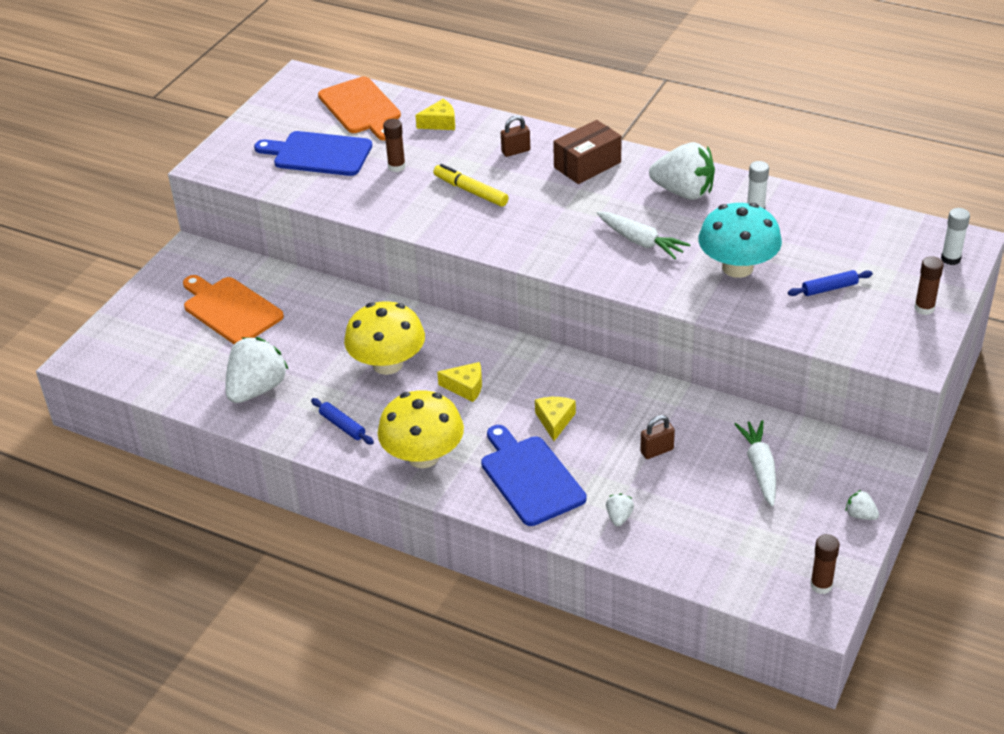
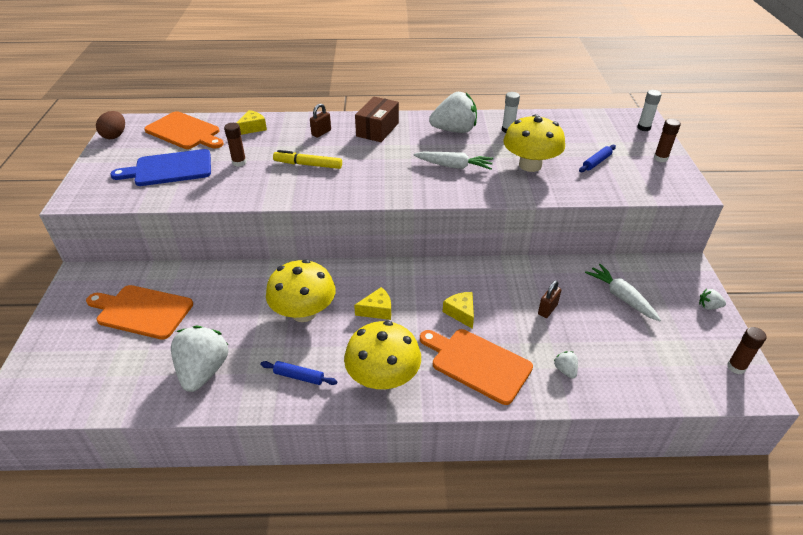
camera: 30 degrees left, 0 degrees up
blue cutting board [481,425,586,526] -> orange cutting board [420,329,533,405]
turquoise mushroom [698,203,782,278] -> yellow mushroom [503,114,565,172]
none -> brown egg [96,111,125,139]

